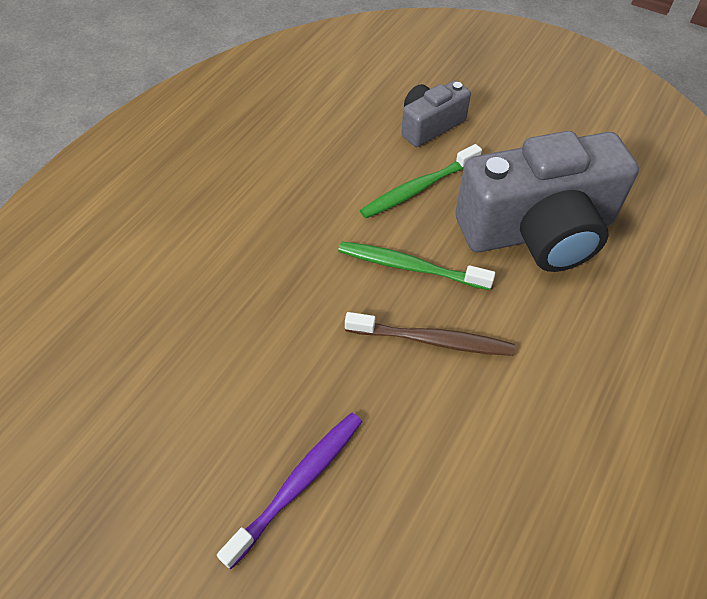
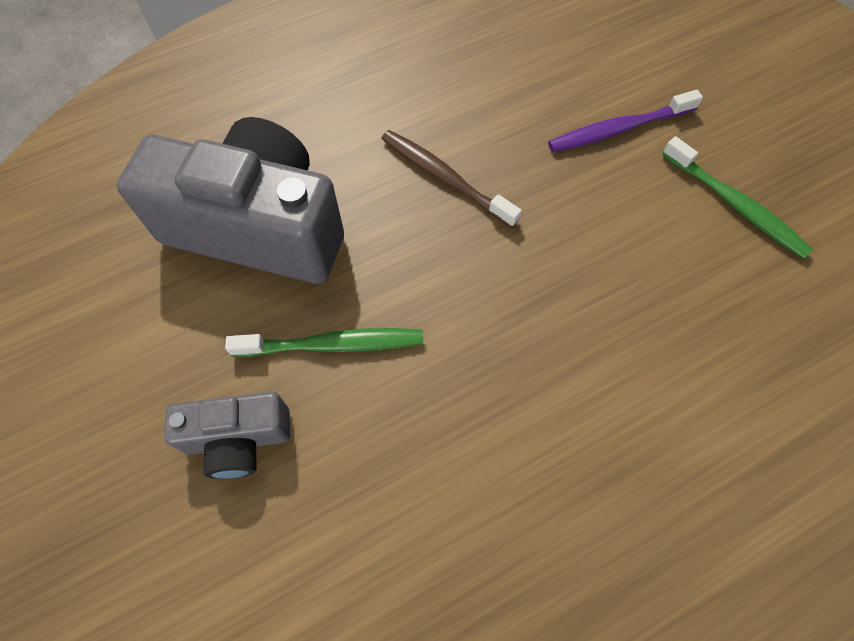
camera: 150 degrees left, 10 degrees up
green toothbrush [338,242,495,290] -> green toothbrush moved to [662,136,814,259]

